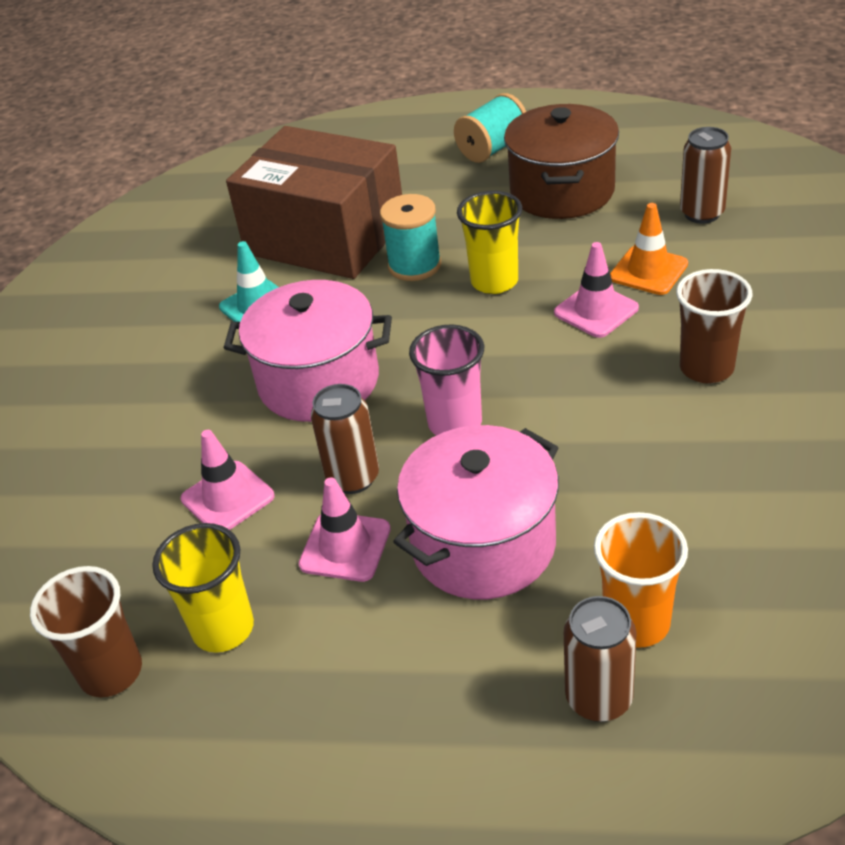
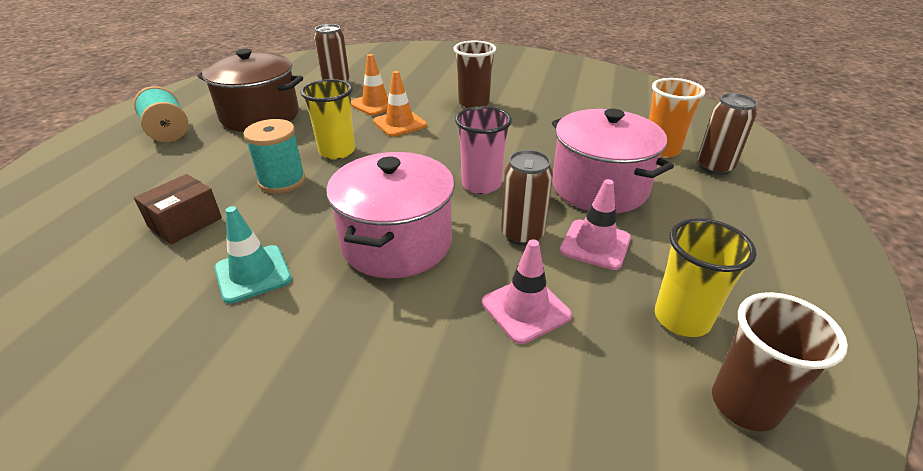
camera: 85 degrees left, 5 degrees down
brown box [226,126,402,279] -> brown box [134,174,222,244], size x0.42
pink traffic cone [554,242,639,338] -> orange traffic cone [373,71,427,137]

